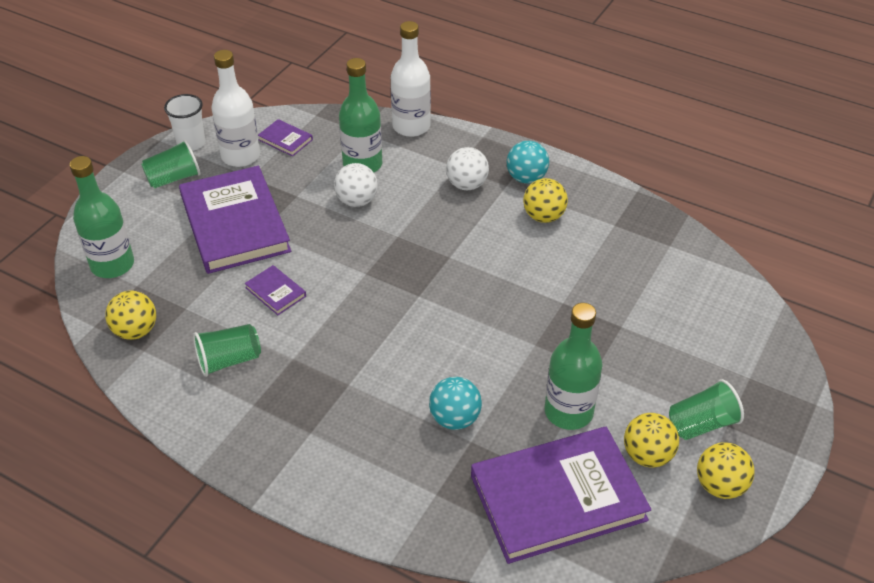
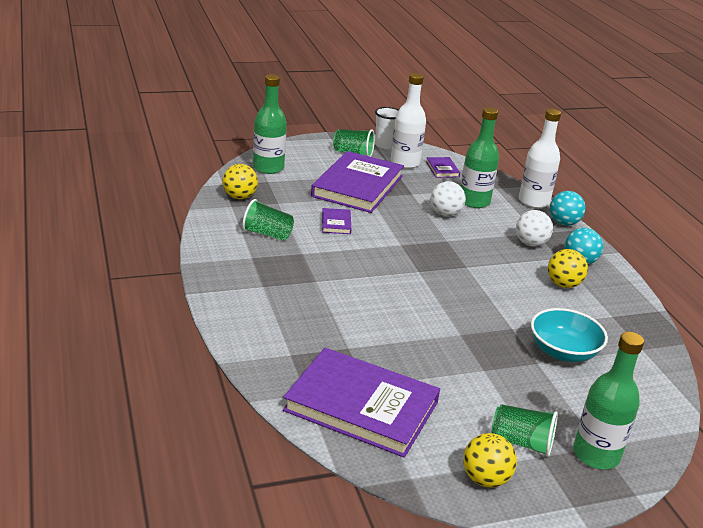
camera: 40 degrees right, 15 degrees down
turquoise ball [429,377,482,430] -> turquoise ball moved to [550,191,586,226]
green bottle [545,303,603,430] -> green bottle moved to [573,332,644,469]
yellow ball [624,413,679,468] -> none
none -> turquoise bowl [531,308,608,362]

